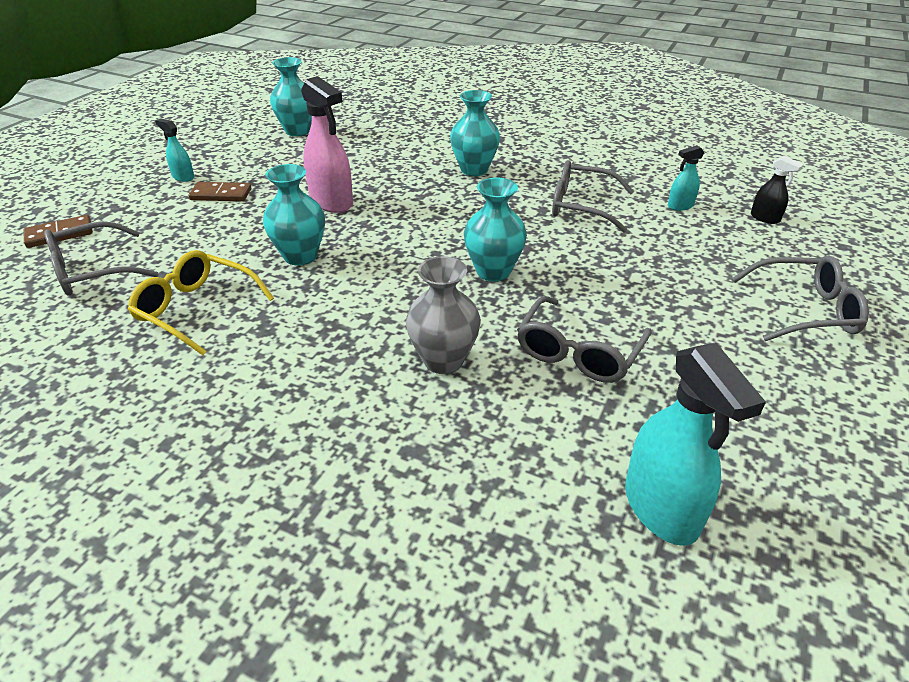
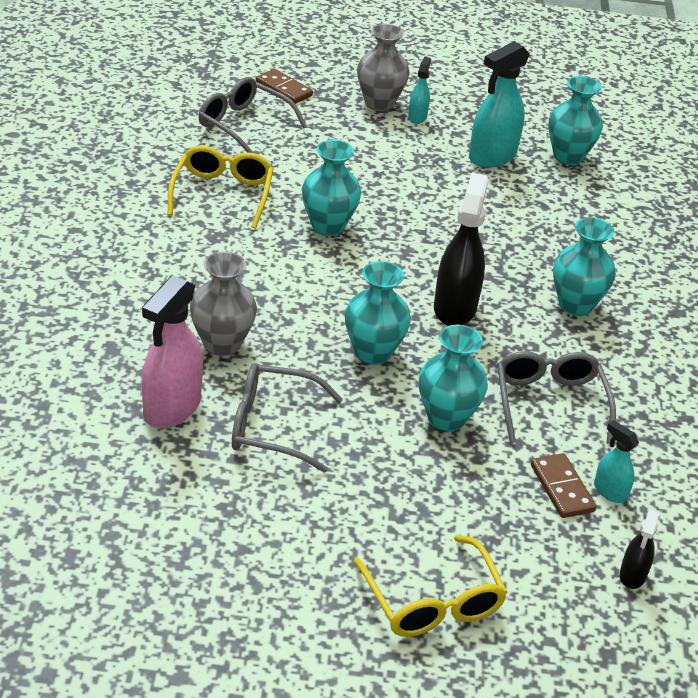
camera: 65 degrees right, 0 degrees up
brown domino [189,182,251,201] -> brown domino moved to [531,453,596,518]
pink spray bottle [301,76,353,213] -> pink spray bottle moved to [142,275,203,429]
turquoise spray bottle [625,343,766,546] -> turquoise spray bottle moved to [469,41,530,167]
grey glasses [732,255,869,341] -> yellow glasses [354,535,508,637]
none -> grey vase [357,24,409,111]
none -> turquoise vase [419,325,488,431]
none -> black spray bottle [434,172,489,326]

